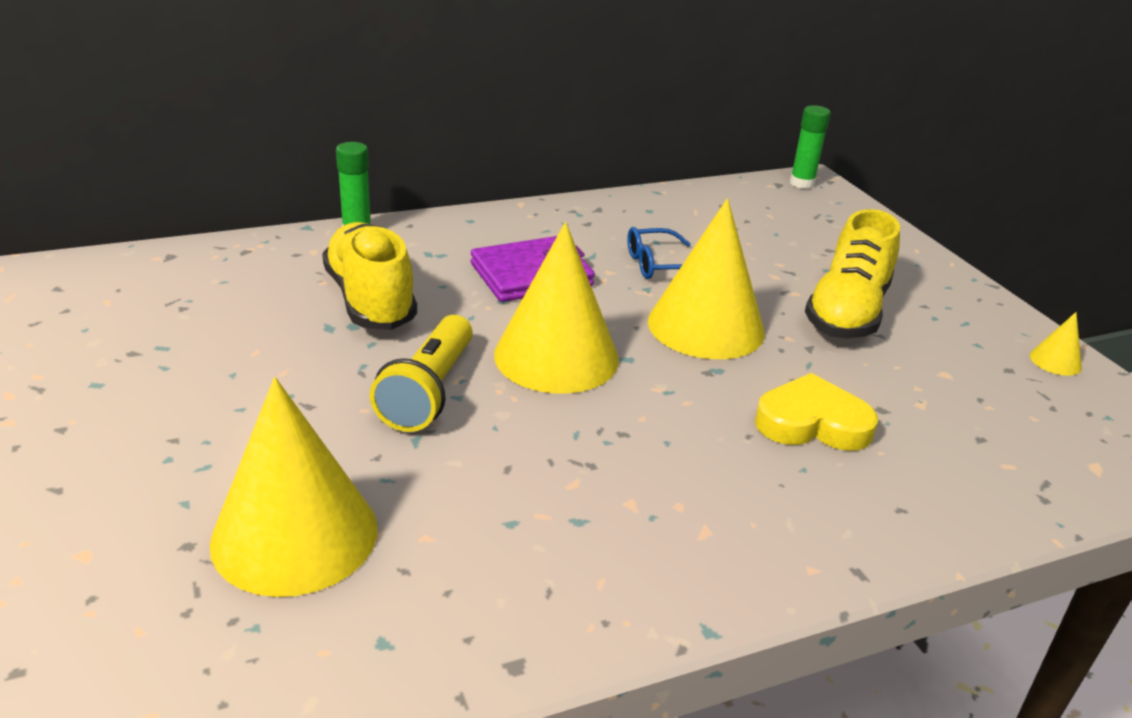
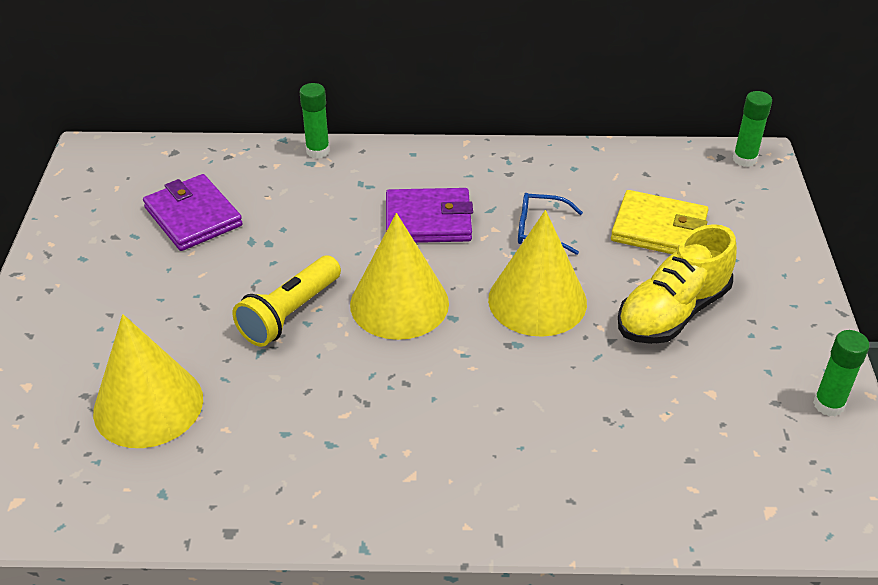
camera: 25 degrees right, 10 degrees up
yellow shoe [322,222,417,330] -> none
yellow heart [755,373,878,451] -> none
yellow cone [1030,312,1082,376] -> green glue stick [813,330,870,416]
none -> purple wallet [143,174,243,251]
none -> yellow wallet [611,190,708,254]

